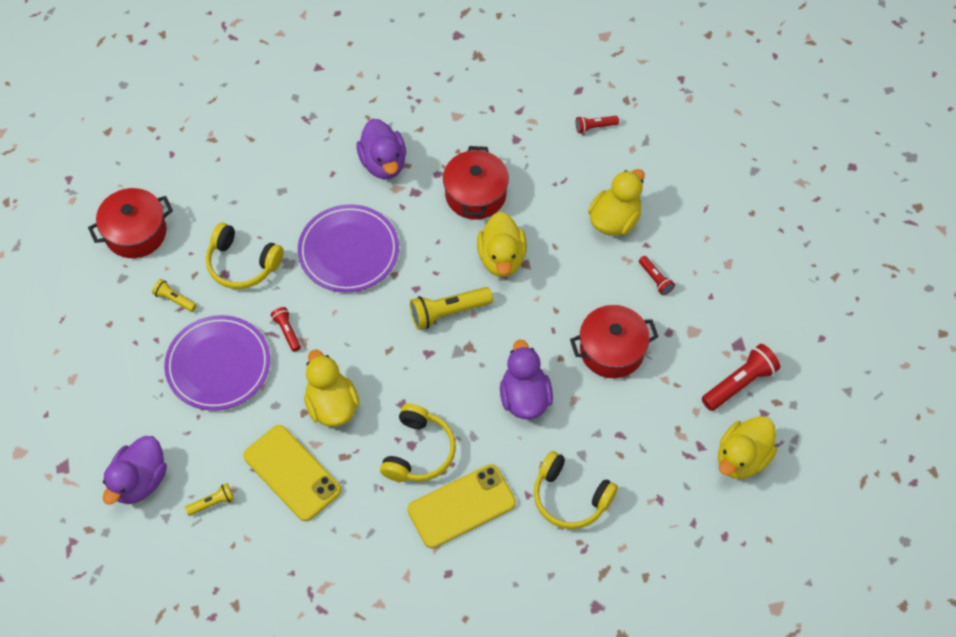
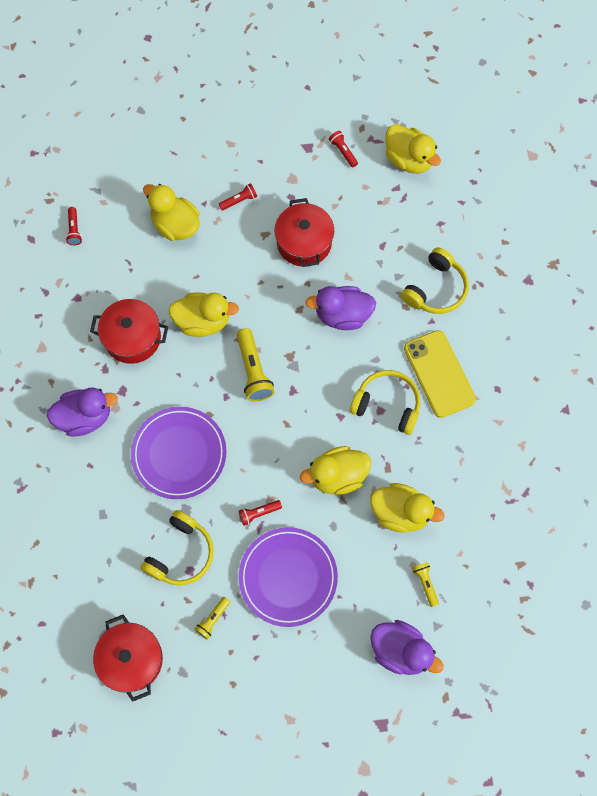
camera: 85 degrees left, 10 degrees up
yellow phone [243,425,341,521] -> yellow duck [370,483,445,533]
red flashlight [702,344,780,411] -> red flashlight [329,131,358,167], size x0.56

